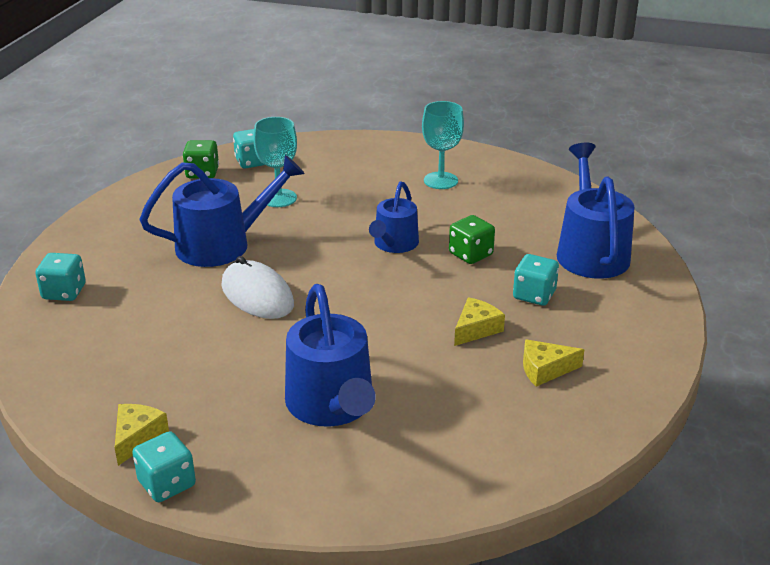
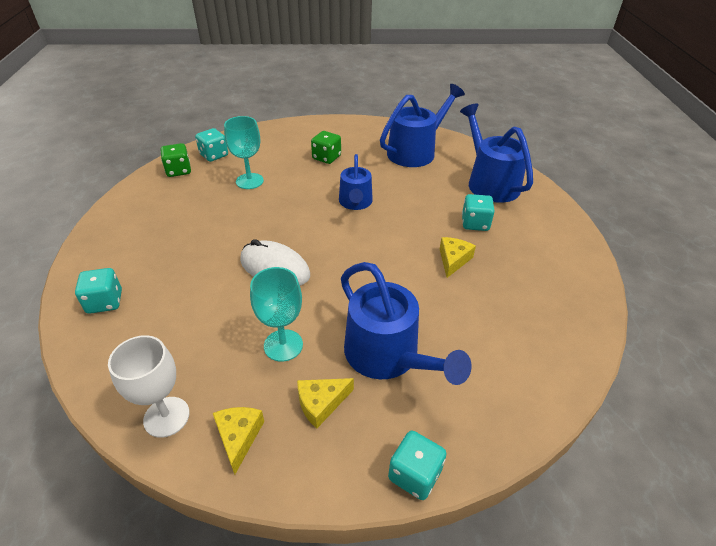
camera: 20 degrees left, 10 degrees up
turquoise dice [132,431,196,502] -> turquoise dice moved to [388,431,447,500]
blue watering can [139,155,305,267] -> blue watering can moved to [380,84,465,167]
turquoise goblet [422,101,464,189] -> turquoise goblet moved to [250,267,303,362]
green dice [449,215,495,264] -> green dice moved to [311,131,341,164]
yellow cheese [523,339,585,387] -> yellow cheese moved to [297,378,354,429]
none -> white goblet [108,335,190,438]

